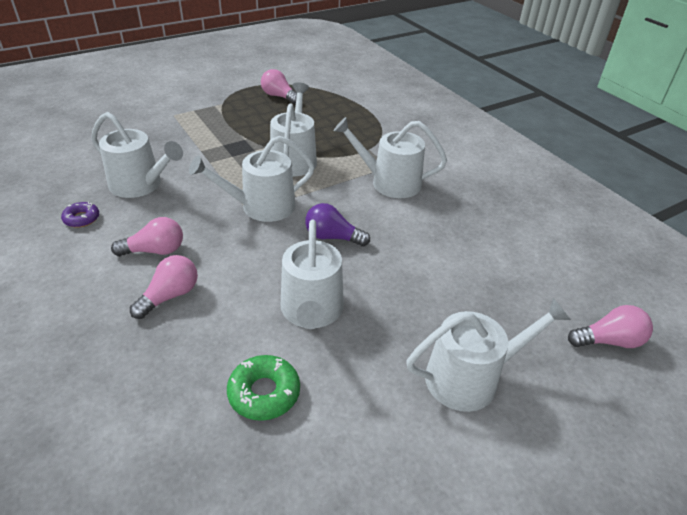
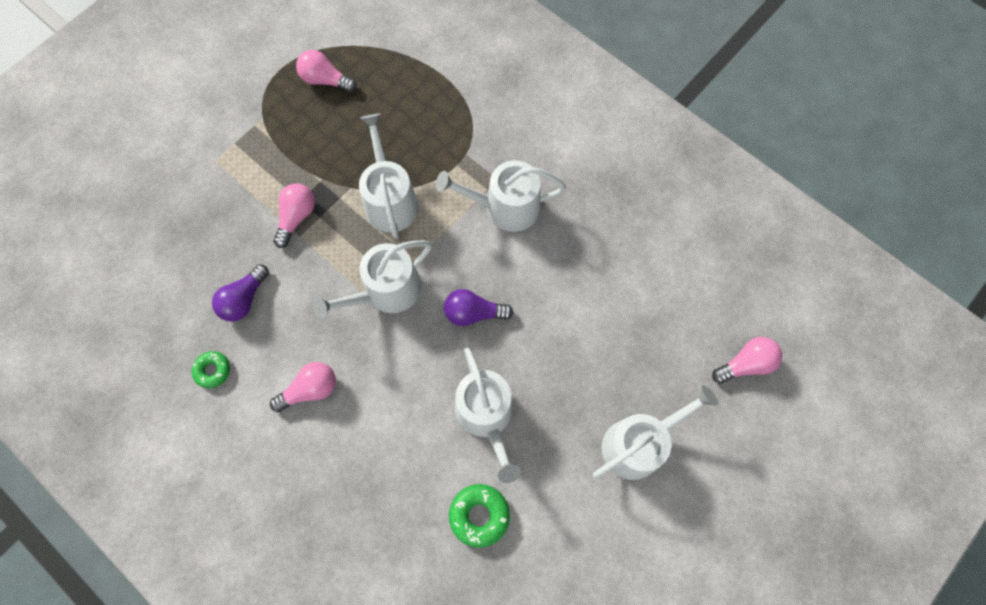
camera: 15 degrees left, 30 degrees up
purple donut [61,202,99,228] -> green donut [192,351,230,388]
white watering can [91,112,183,198] -> purple light bulb [212,264,269,321]
pink light bulb [130,255,198,319] -> pink light bulb moved to [273,183,315,248]

